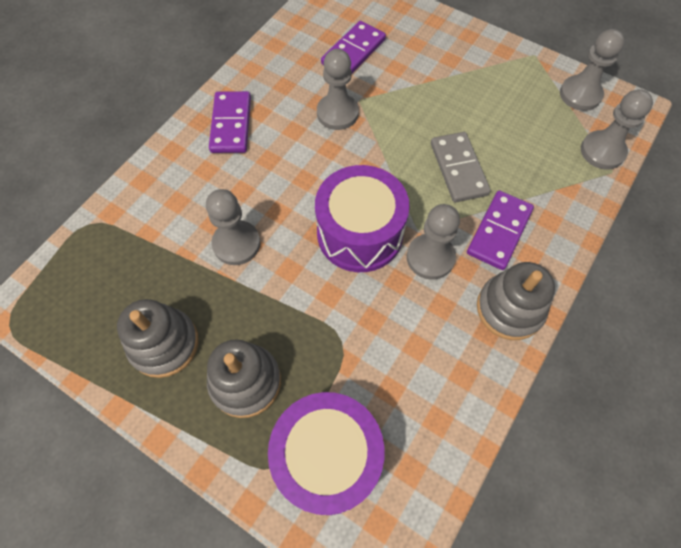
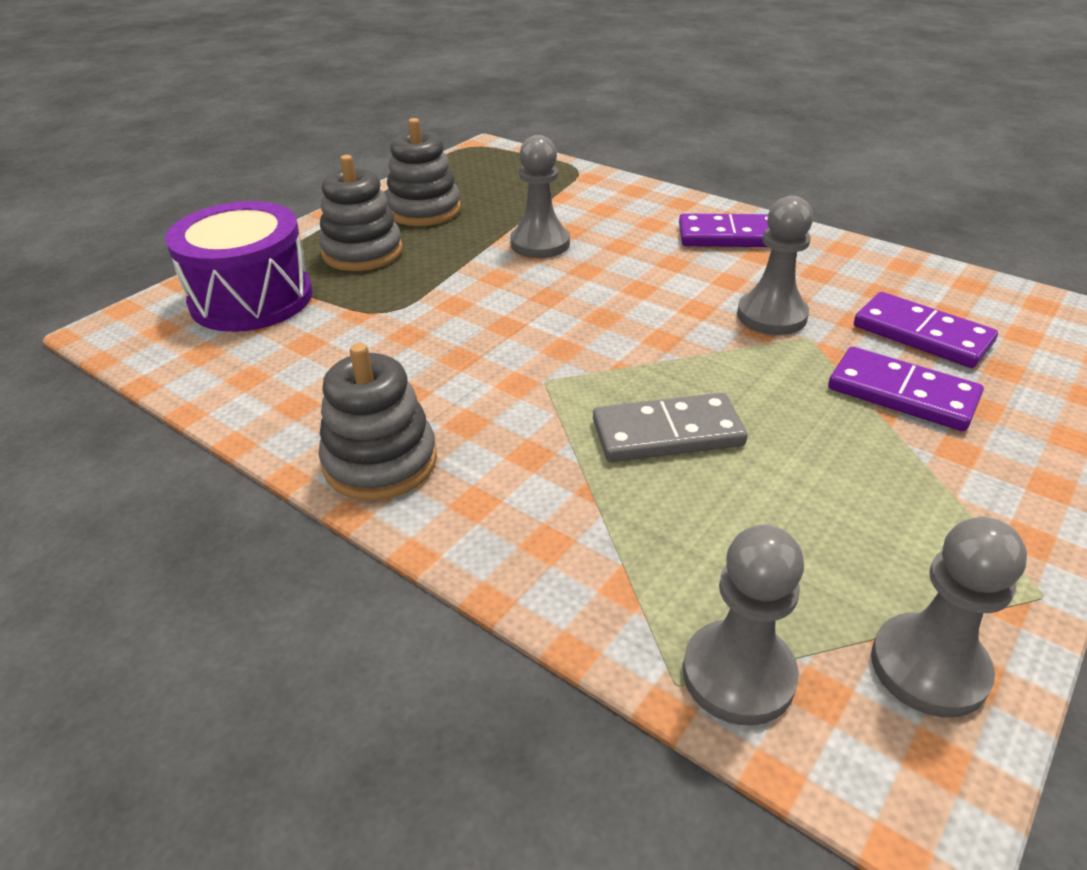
camera: 95 degrees right, 25 degrees down
purple drum [315,165,410,272] -> none
grey pawn [407,204,460,280] -> none
purple domino [467,190,534,270] -> purple domino moved to [828,347,984,431]

